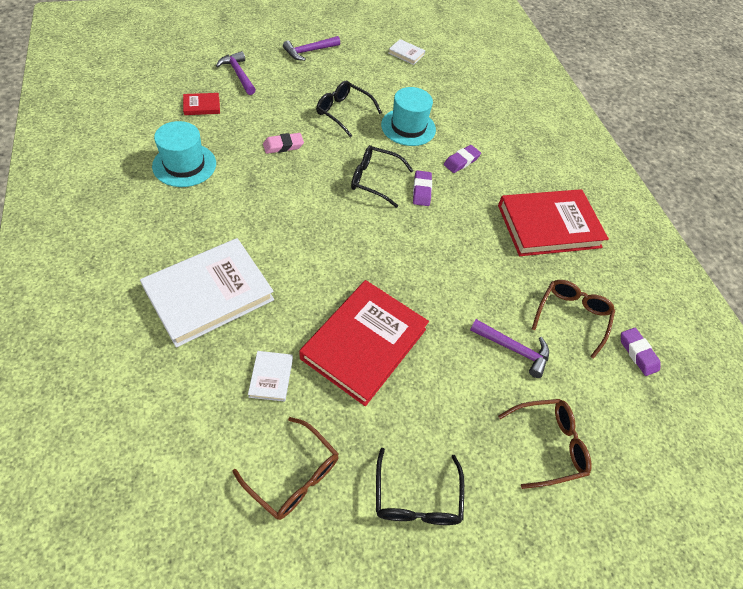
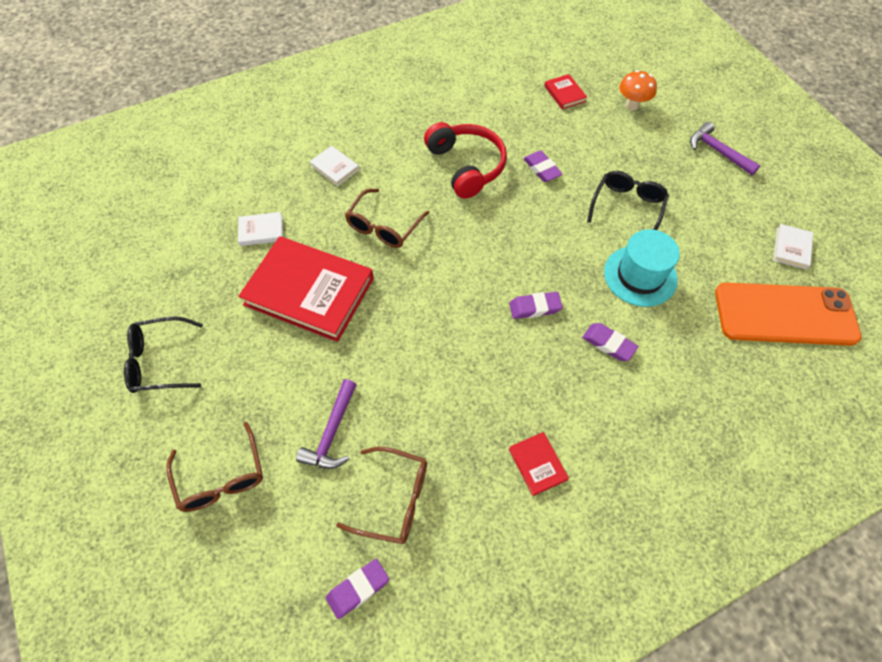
camera: 85 degrees right, 5 degrees up
white book [140,238,274,348] -> white book [310,146,359,186], size x0.42
turquoise hat [152,121,216,187] -> none
purple hammer [216,51,256,95] -> orange mushroom [619,70,657,110]
brown glasses [233,417,339,520] -> brown glasses moved to [345,189,429,248]
pink eraser [263,133,304,154] -> purple eraser [523,151,562,182]
black glasses [351,145,413,208] -> none
red book [498,189,609,256] -> red book [509,432,569,496], size x0.42
none -> red headphones [424,122,507,199]
none -> orange phone [715,282,862,346]

